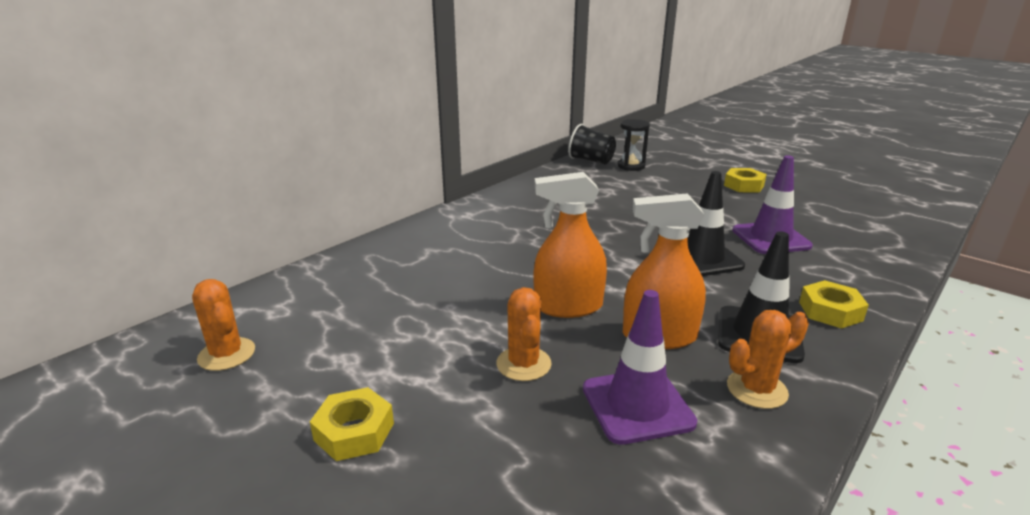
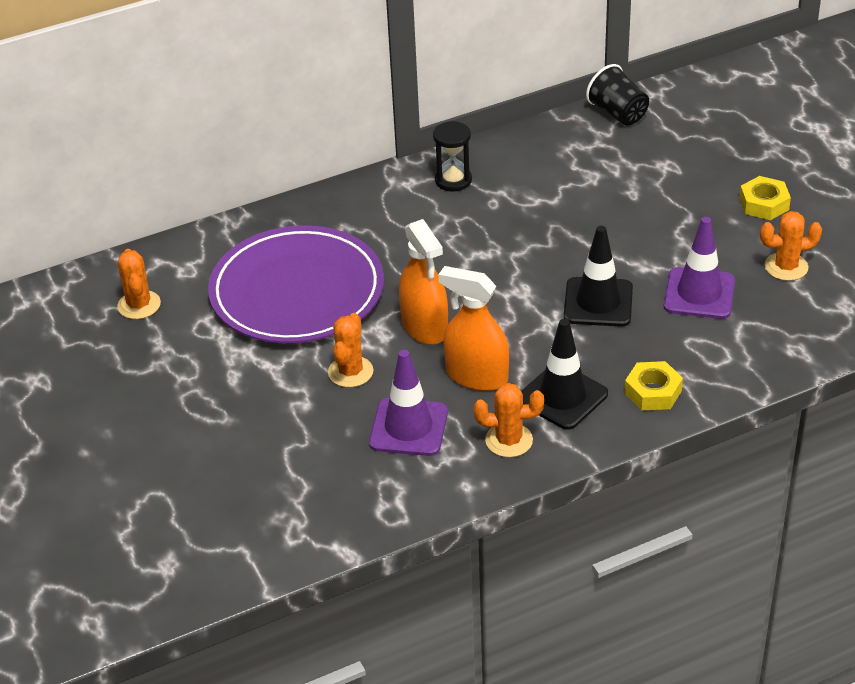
camera: 25 degrees right, 15 degrees up
yellow nut [310,387,394,461] -> none
orange spray bottle [534,172,607,318] -> orange spray bottle turned 135 degrees counterclockwise [399,219,448,345]
black hourglass [618,119,650,171] -> black hourglass moved to [433,121,472,192]
none -> purple plate [208,225,384,343]
none -> orange cactus [760,211,822,281]

